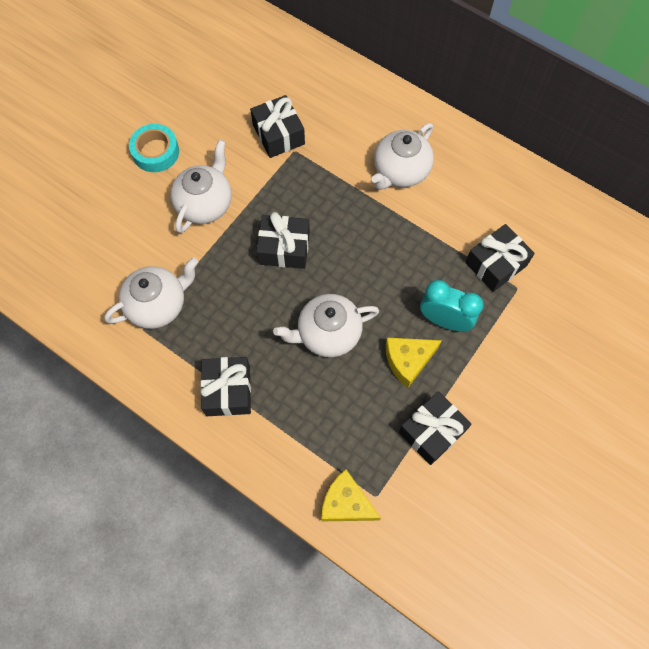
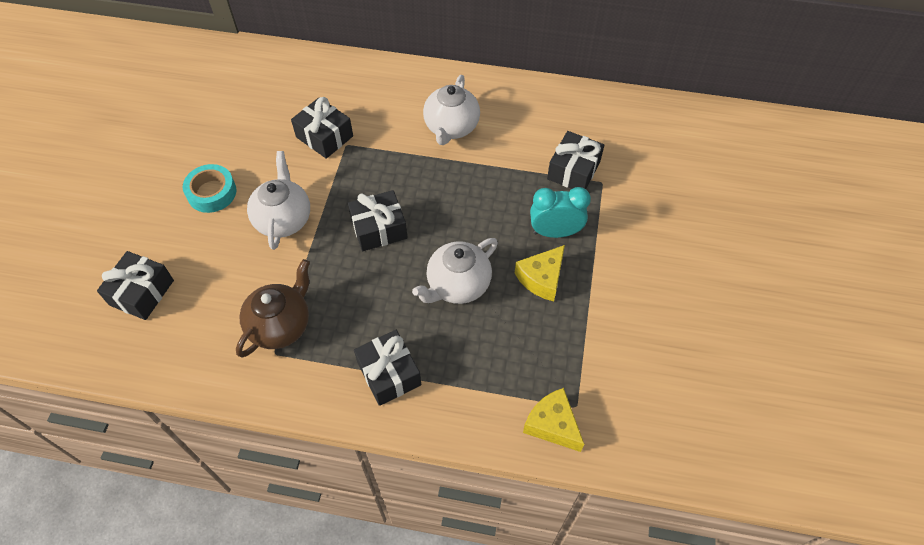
camera: 25 degrees left, 10 degrees down
white teapot [104,258,198,329] -> brown teapot [236,259,310,358]
yellow cheese [321,469,381,521] -> yellow cheese turned 45 degrees clockwise [523,388,584,452]
black gift [399,391,472,465] -> black gift moved to [97,251,174,320]

